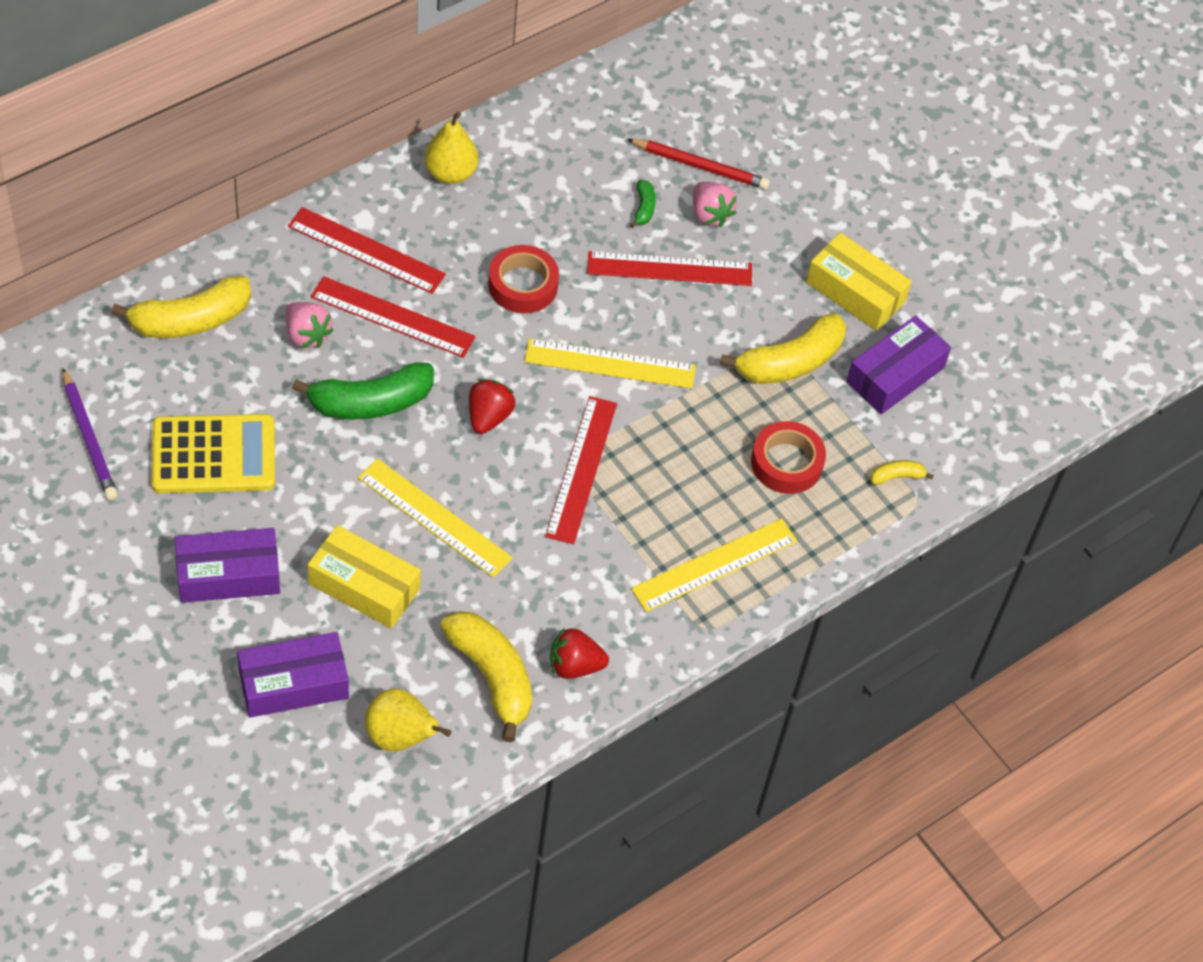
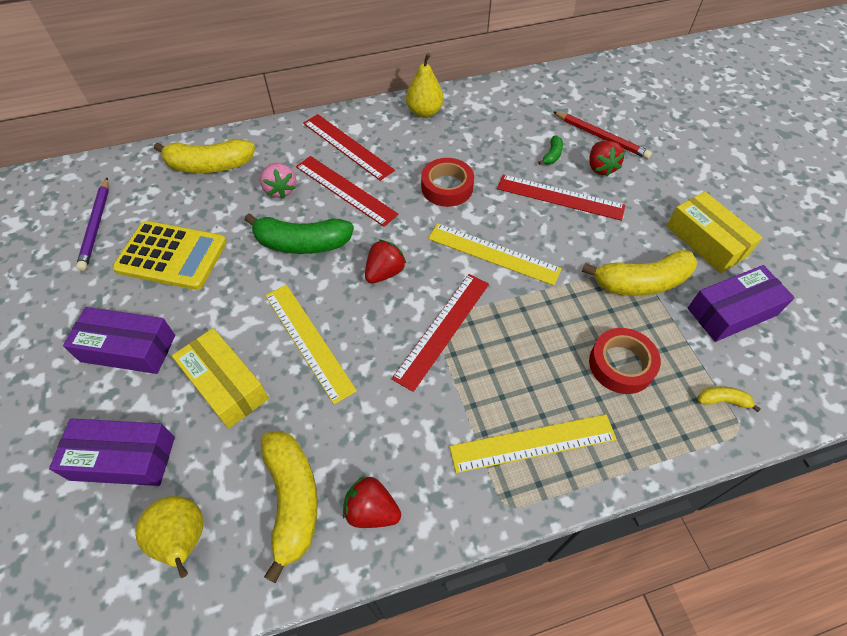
camera: 25 degrees right, 0 degrees up
pink strawberry [693,182,737,227] -> red strawberry [589,141,625,176]

